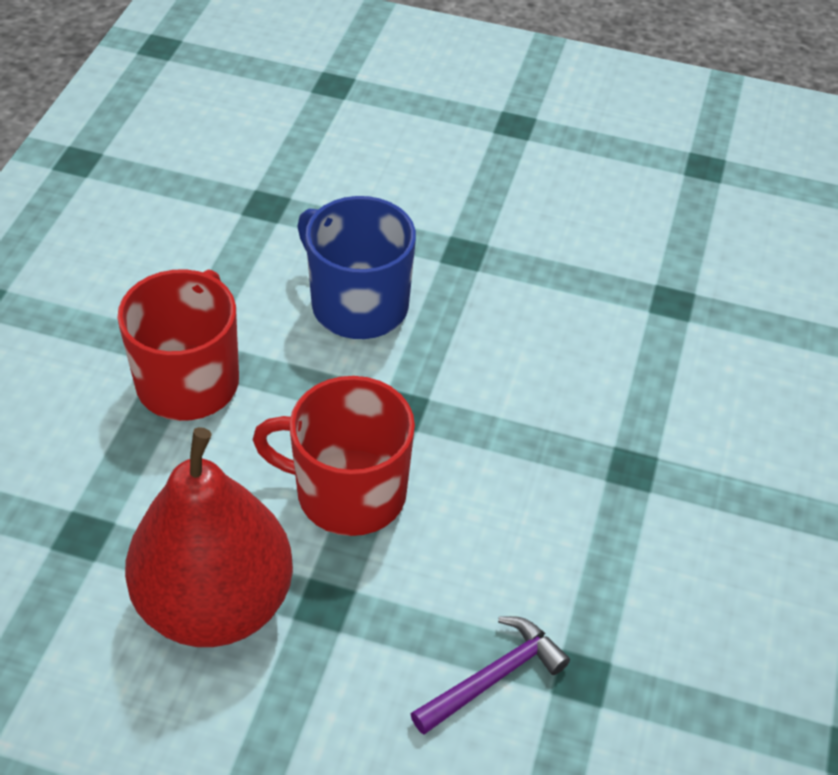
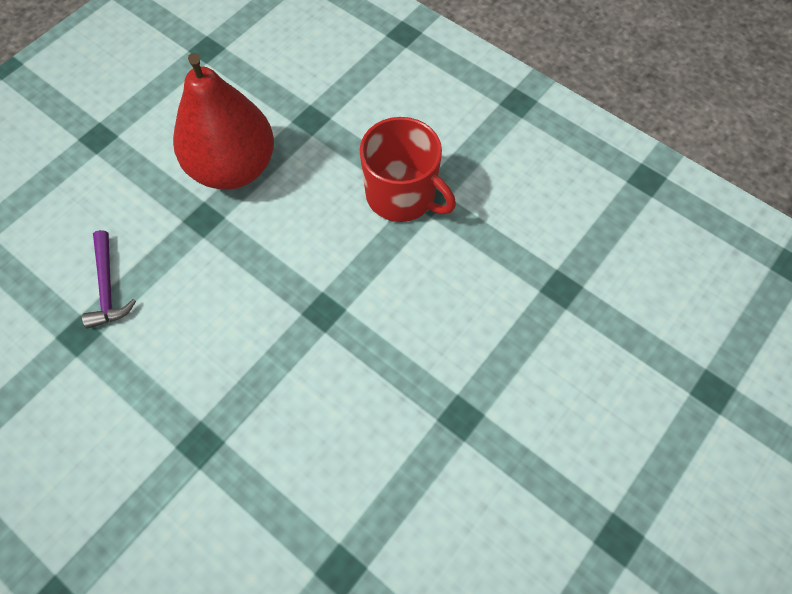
camera: 115 degrees right, 15 degrees up
red mug [252,376,415,536] -> none
blue mug [297,196,416,339] -> none

